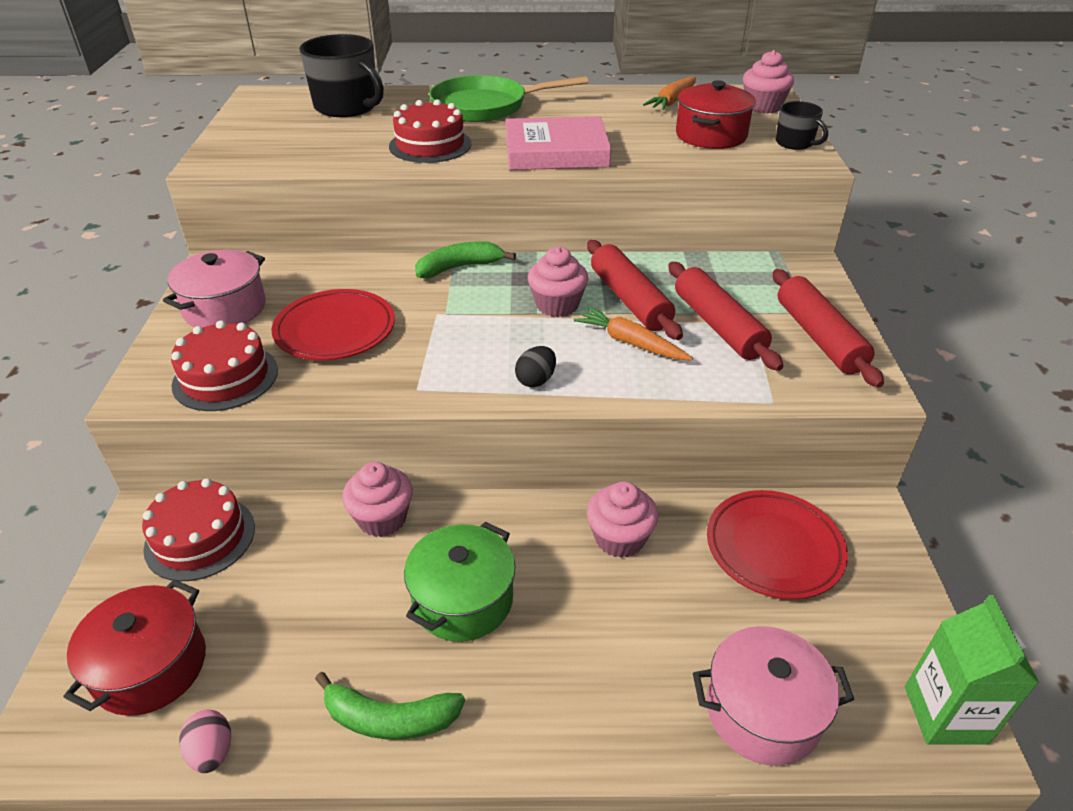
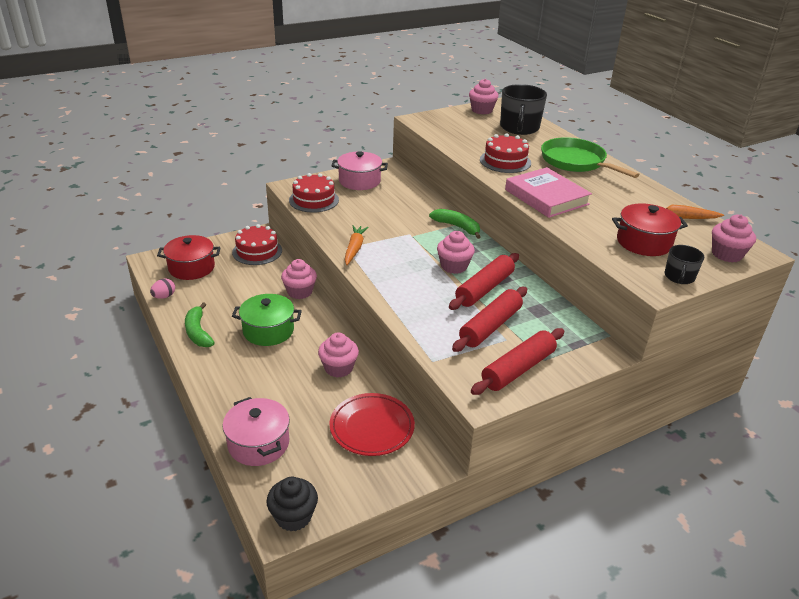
camera: 60 degrees right, 5 degrees down
red plate [271,289,395,360] -> none
black egg [515,346,556,387] -> none
orange carrot [574,307,693,360] -> orange carrot moved to [345,225,369,265]
green carton [905,595,1039,745] -> black cupcake [266,477,318,532]
none -> pink cupcake [469,79,499,114]

